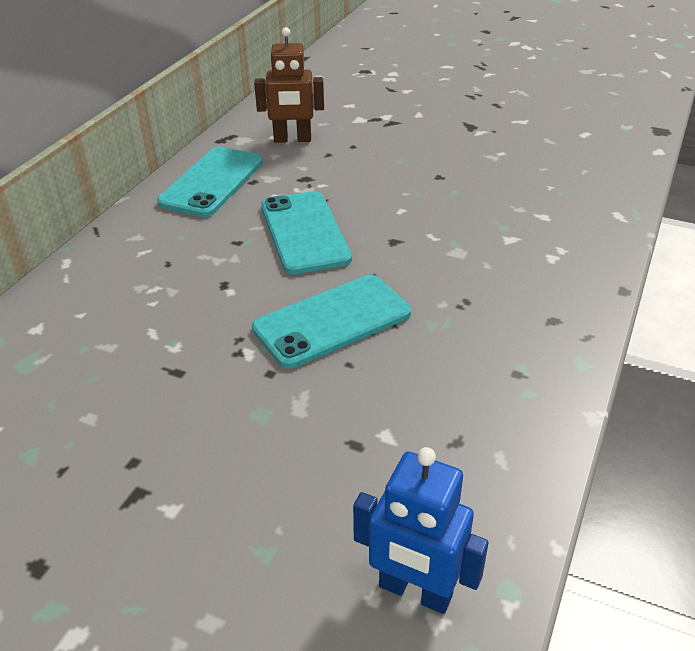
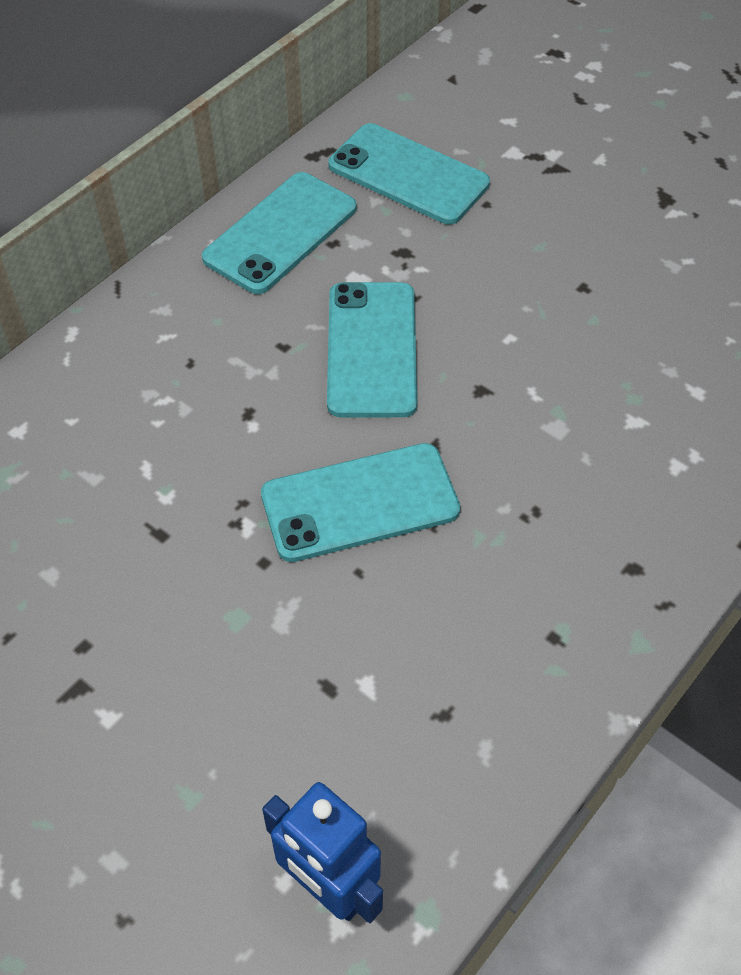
camera: 15 degrees right, 15 degrees up
brown robot [254,27,324,143] -> turquoise phone [328,123,490,224]

